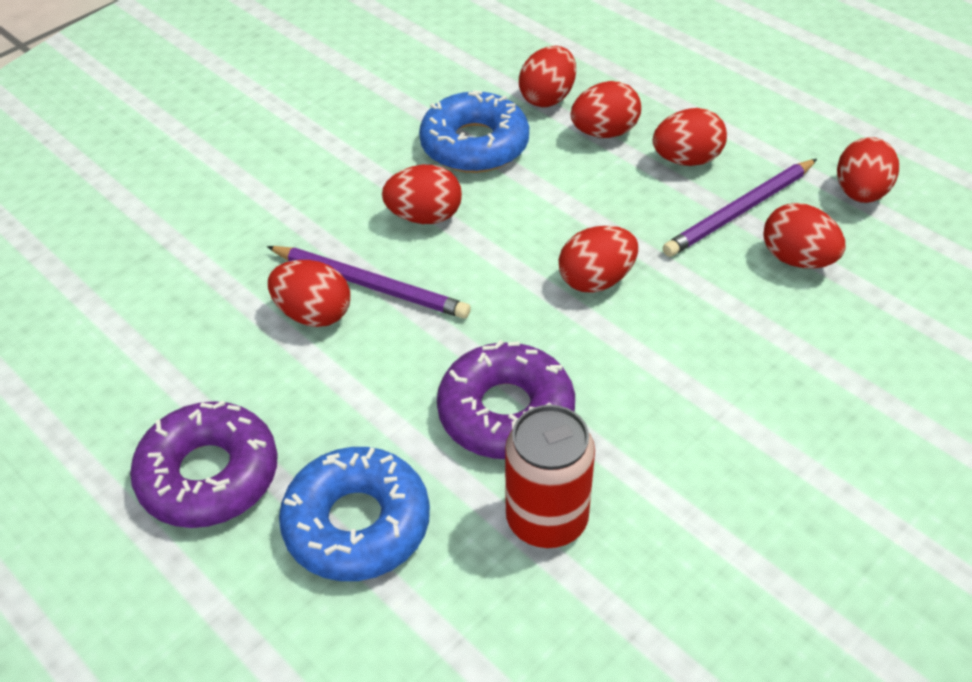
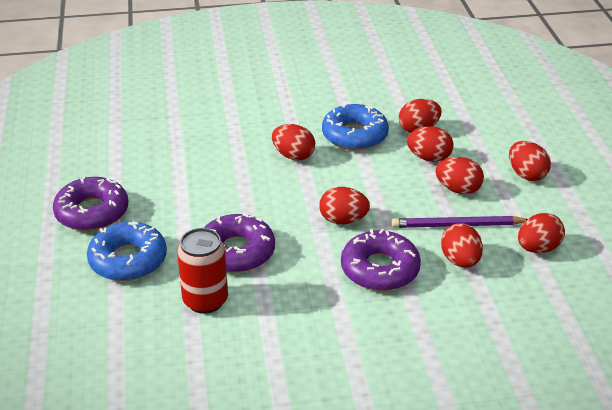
camera: 35 degrees right, 10 degrees down
purple pencil [267,246,471,319] -> none
red egg [268,260,350,327] -> red egg moved to [509,141,551,181]
none -> purple donut [341,229,421,291]

